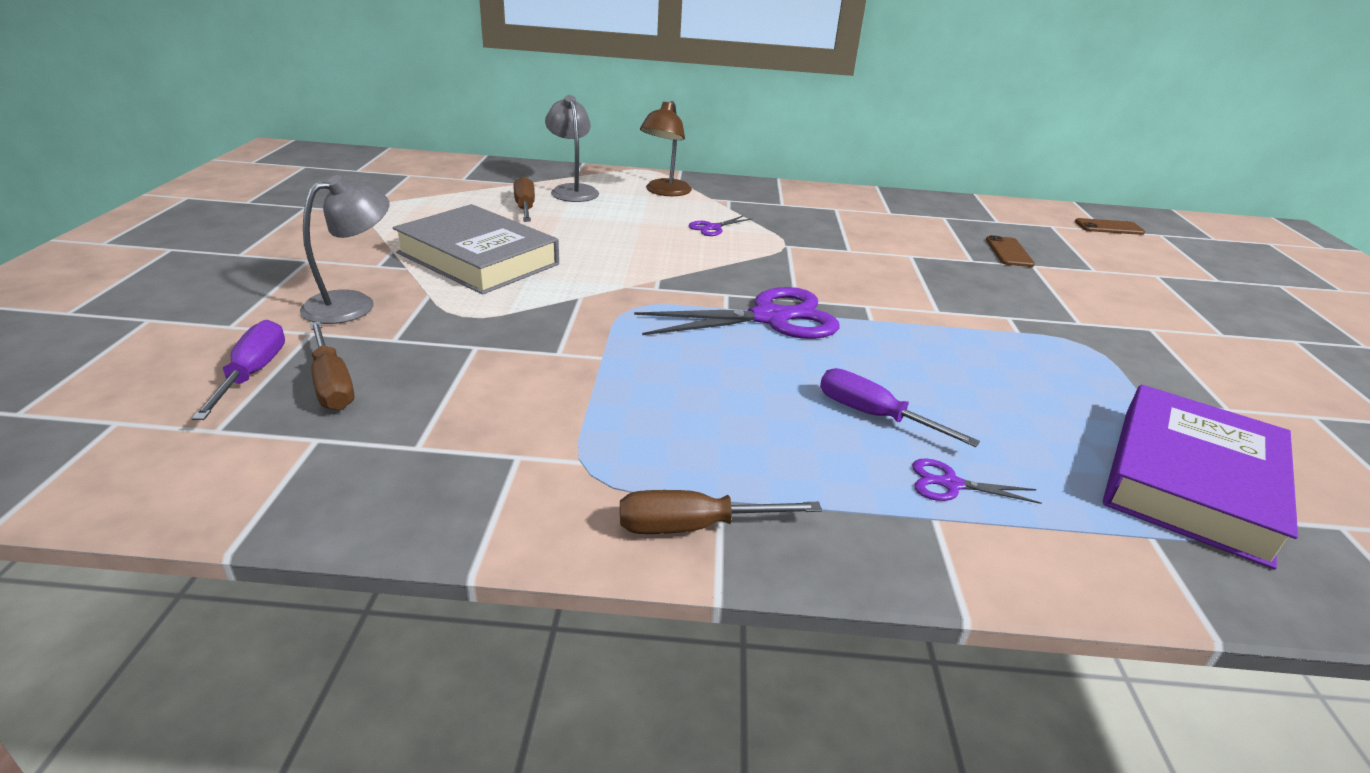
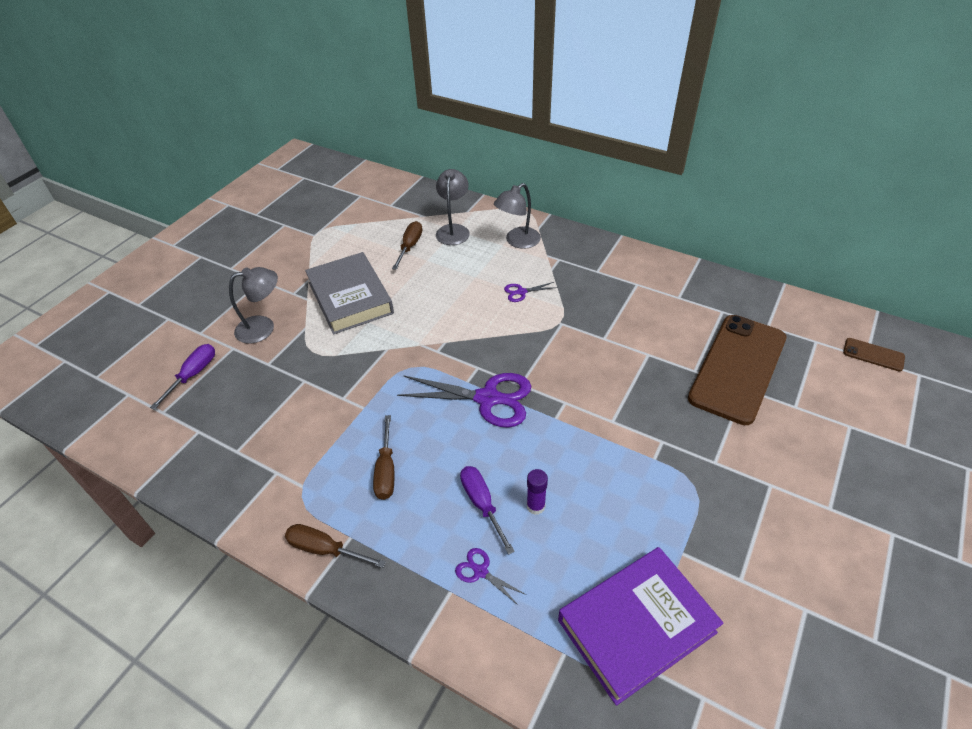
camera: 30 degrees right, 15 degrees up
brown screwdriver [310,321,354,410] -> brown screwdriver moved to [373,415,394,500]
brown lamp [640,101,692,196] -> grey lamp [494,183,541,249]
brown phone [986,235,1035,267] -> brown phone [688,315,787,425], size x2.47
none -> purple glue stick [527,469,548,515]

